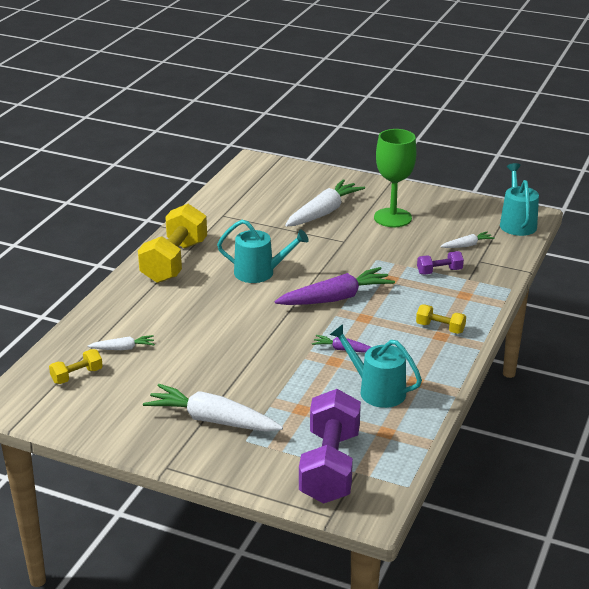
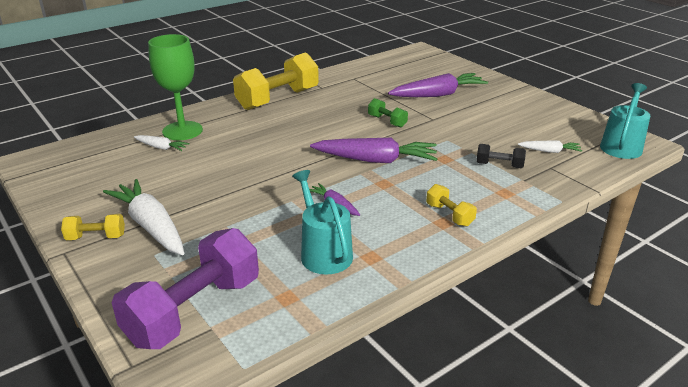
camera: 30 degrees right, 0 degrees up
yellow dumbbell [49,349,103,384] -> yellow dumbbell moved to [61,214,125,240]
turquoise watering can [217,220,309,283] -> none
white carrot [285,179,365,227] -> purple carrot [388,73,488,97]
green goblet [374,129,417,227] -> green goblet moved to [148,34,203,140]
purple dumbbell [417,251,464,275] -> black dumbbell [476,144,526,168]
none -> green dumbbell [368,98,408,128]

